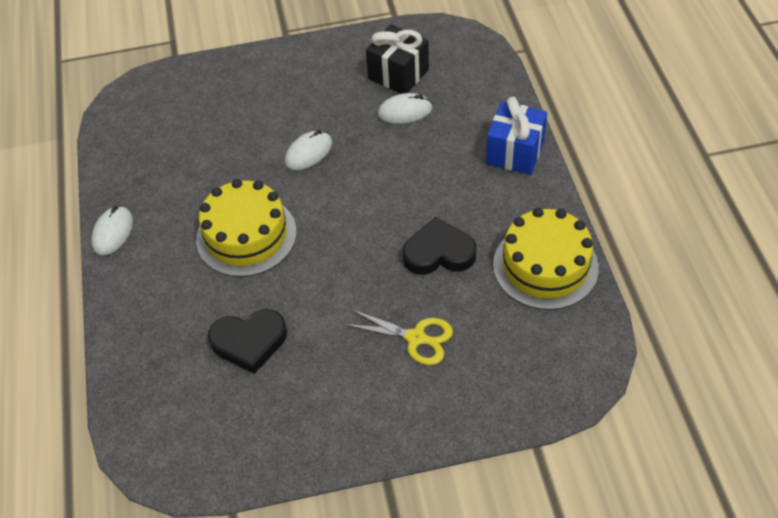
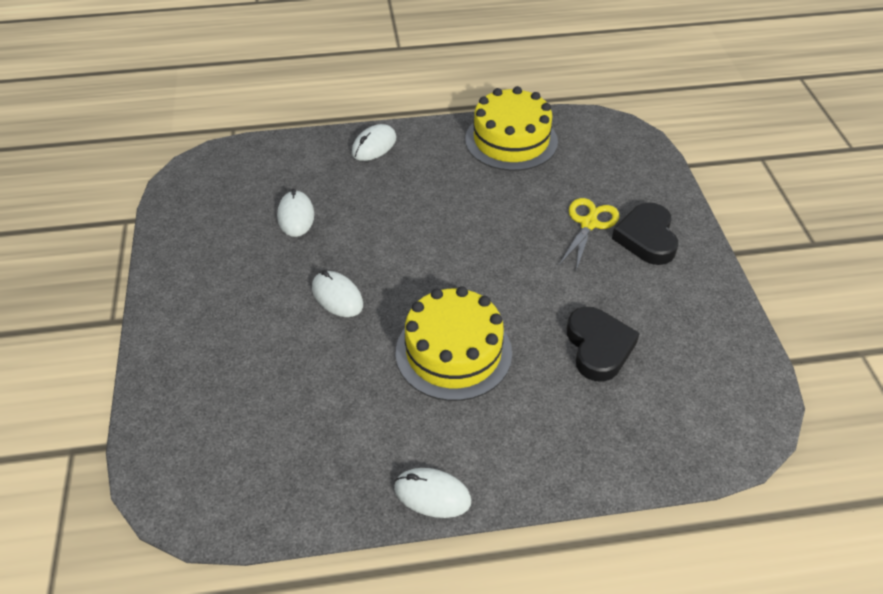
camera: 90 degrees left, 5 degrees down
black gift [366,24,429,94] -> none
black heart [403,217,477,275] -> black heart moved to [612,203,678,265]
blue gift [486,97,547,175] -> white mouse [352,124,396,161]

